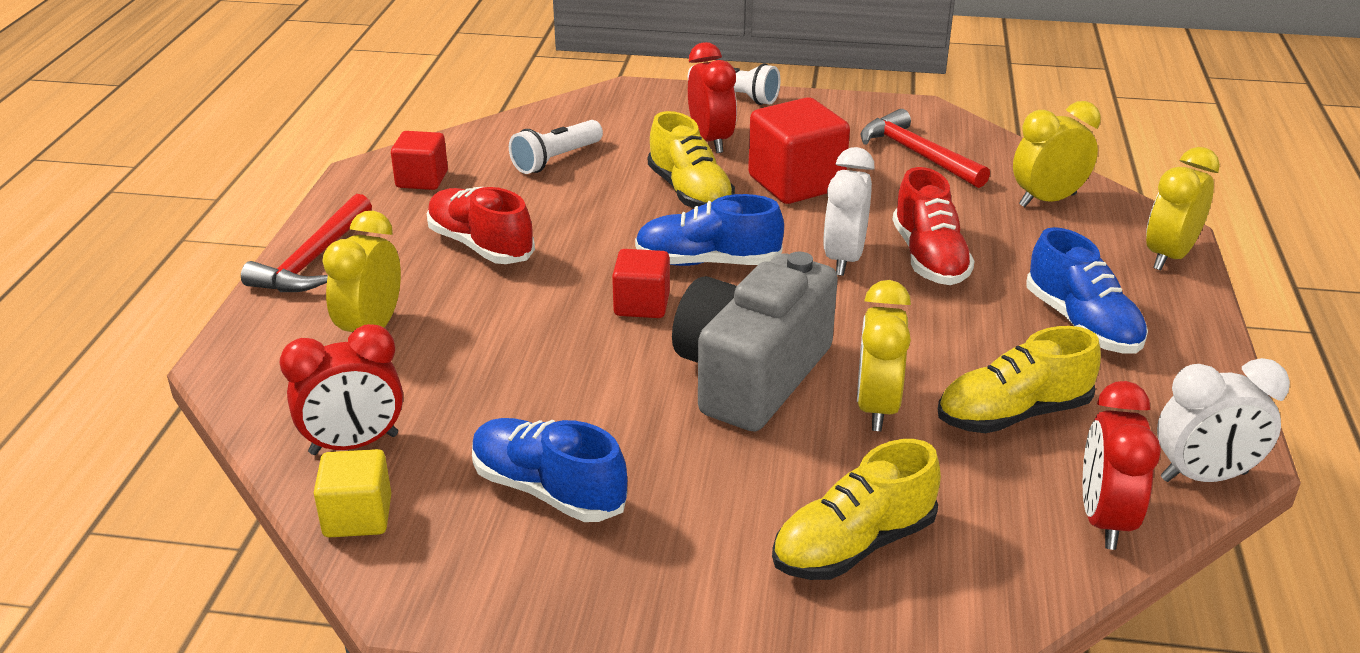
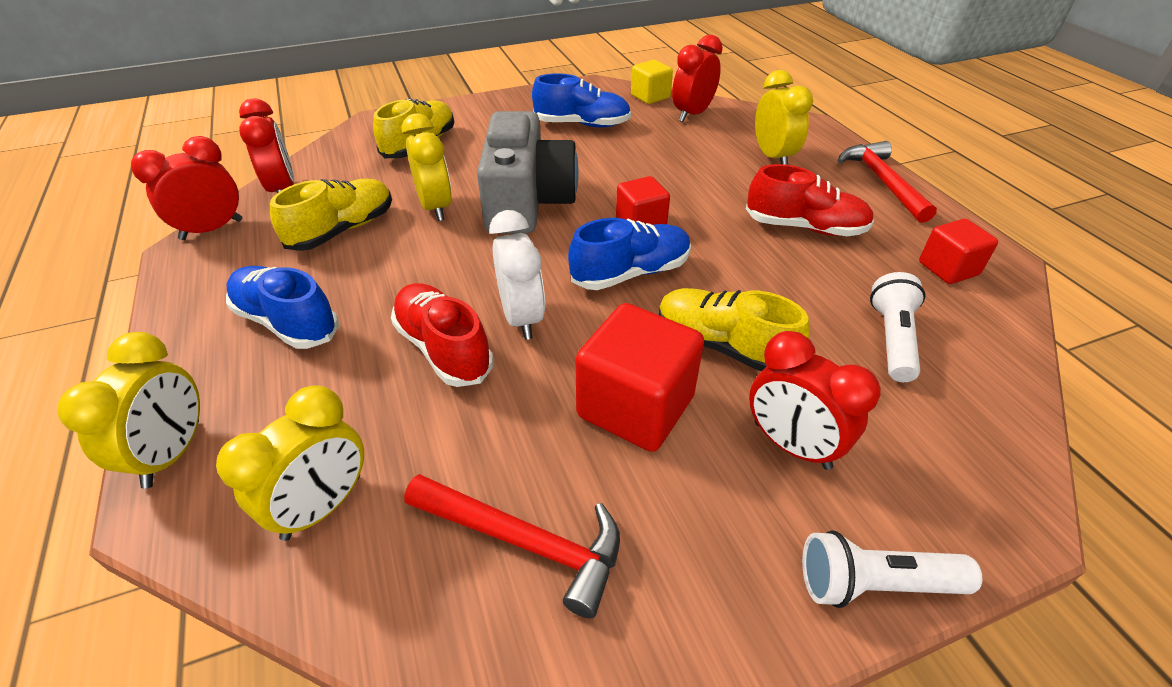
camera: 150 degrees right, 10 degrees up
white clock [1157,358,1290,482] -> red clock [131,136,243,240]

